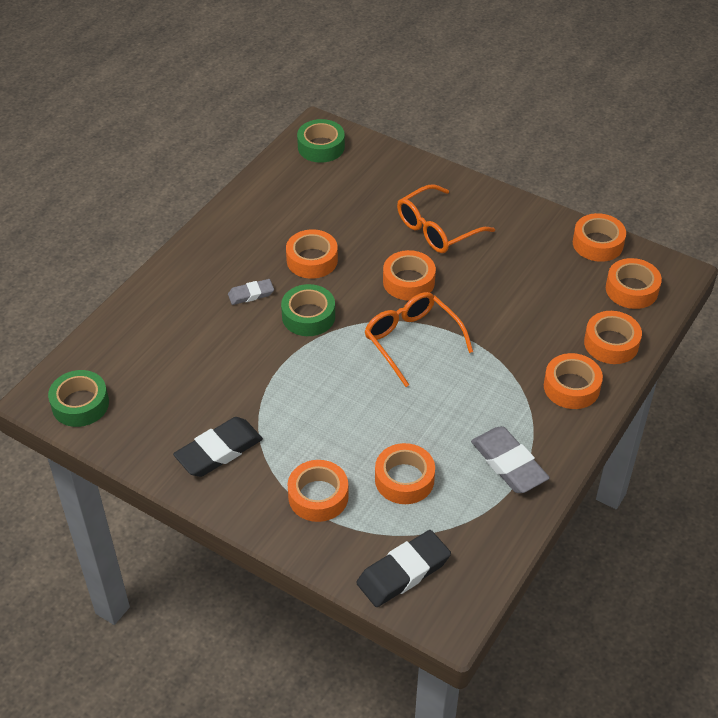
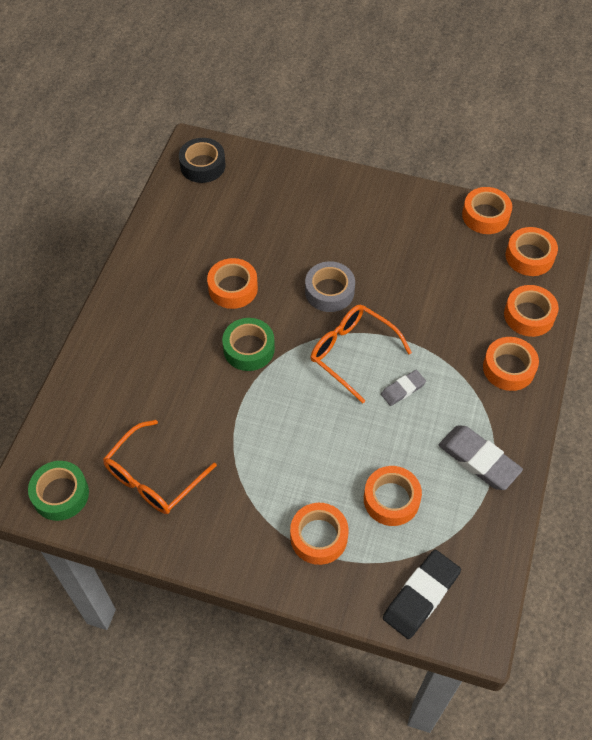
camera: 15 degrees left, 10 degrees up
black eraser [173,417,263,477] -> none
grey eraser [228,279,274,305] -> grey eraser moved to [381,370,426,406]
green tape [297,119,345,163] -> black tape [179,138,226,183]
orange tape [383,250,436,301] -> grey tape [305,261,355,312]
orange glasses [397,185,495,253] -> orange glasses moved to [103,420,217,514]

